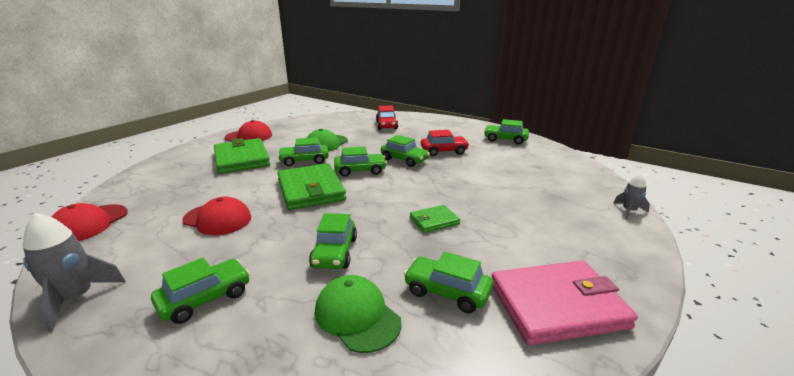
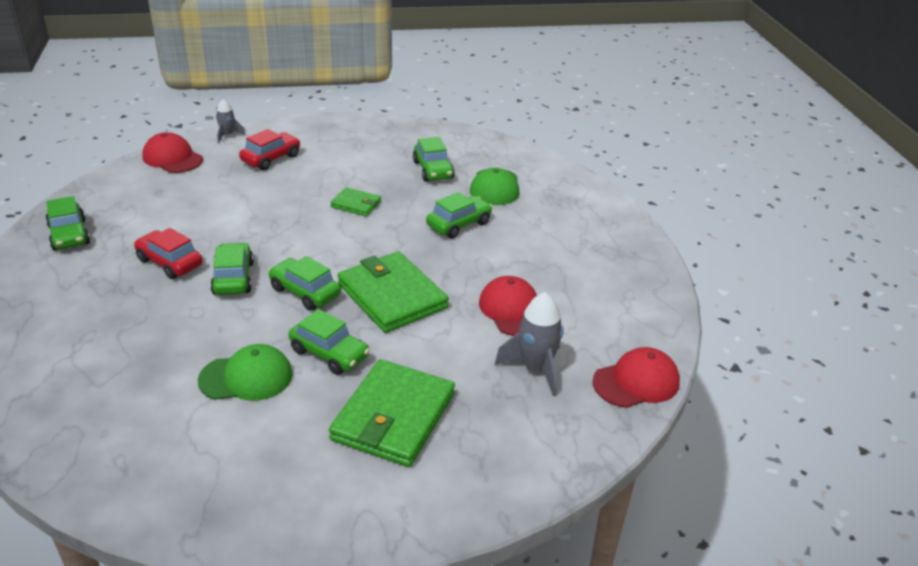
camera: 135 degrees left, 10 degrees up
grey rocket [23,213,126,332] -> grey rocket moved to [495,292,564,397]
green car [151,257,250,324] -> none
red cap [225,120,272,142] -> red cap moved to [142,132,203,173]
green wallet [277,163,346,210] -> green wallet turned 60 degrees counterclockwise [338,251,449,333]
red car [376,105,398,130] -> red car moved to [239,129,300,170]
pink wallet [492,261,638,345] -> none

